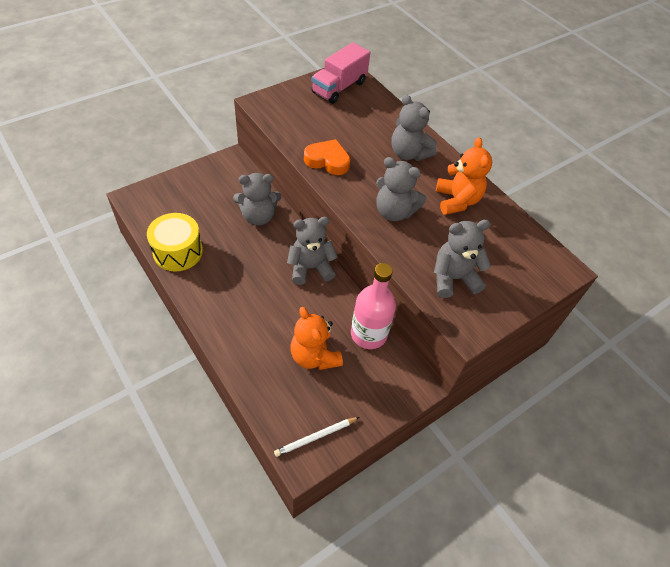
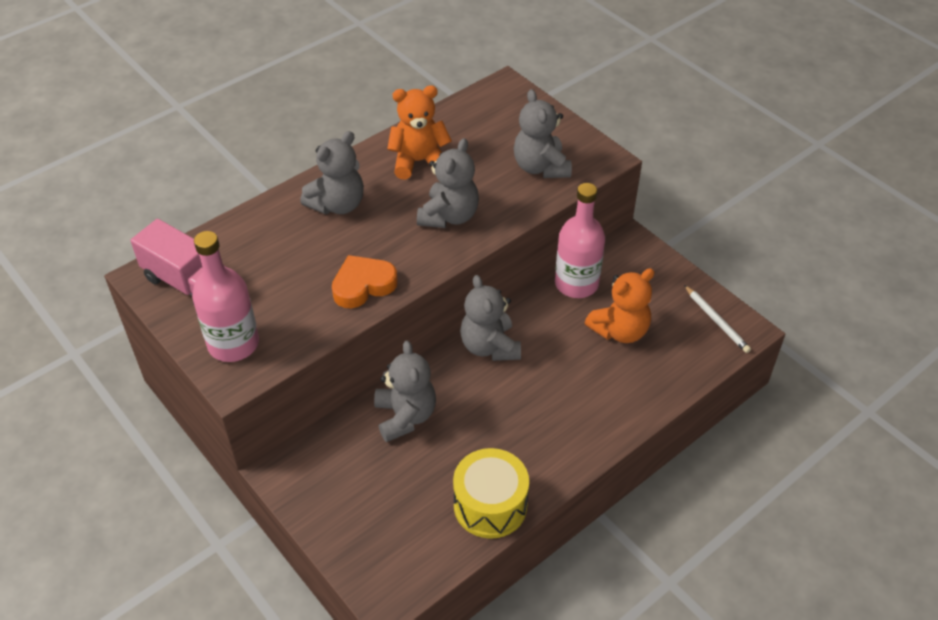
camera: 90 degrees left, 5 degrees down
orange heart [304,139,350,175] -> orange heart turned 45 degrees clockwise [332,255,398,309]
none -> pink bottle [192,231,259,362]

